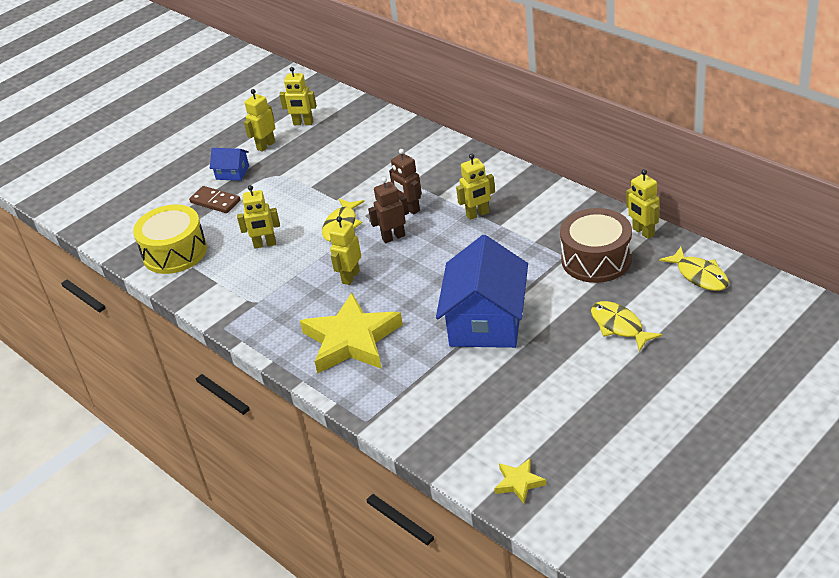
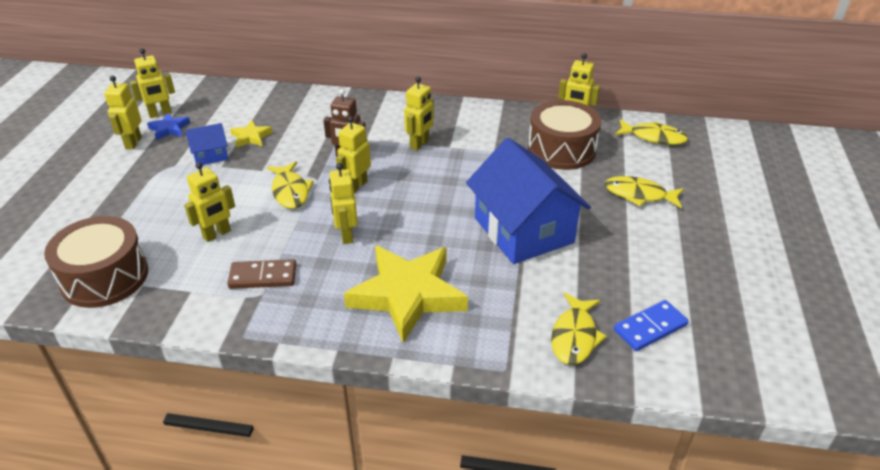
camera: 40 degrees left, 0 degrees up
yellow drum [133,205,207,274] -> brown drum [44,216,148,308]
brown domino [189,186,241,213] -> brown domino moved to [227,259,296,289]
blue house [210,148,249,181] -> blue house moved to [185,123,228,165]
brown robot [368,177,409,243] -> yellow robot [336,116,371,193]
yellow star [494,459,546,503] -> yellow star moved to [230,120,272,148]
none -> blue star [147,113,190,140]
none -> yellow fish [551,293,607,365]
none -> blue domino [614,300,689,351]

